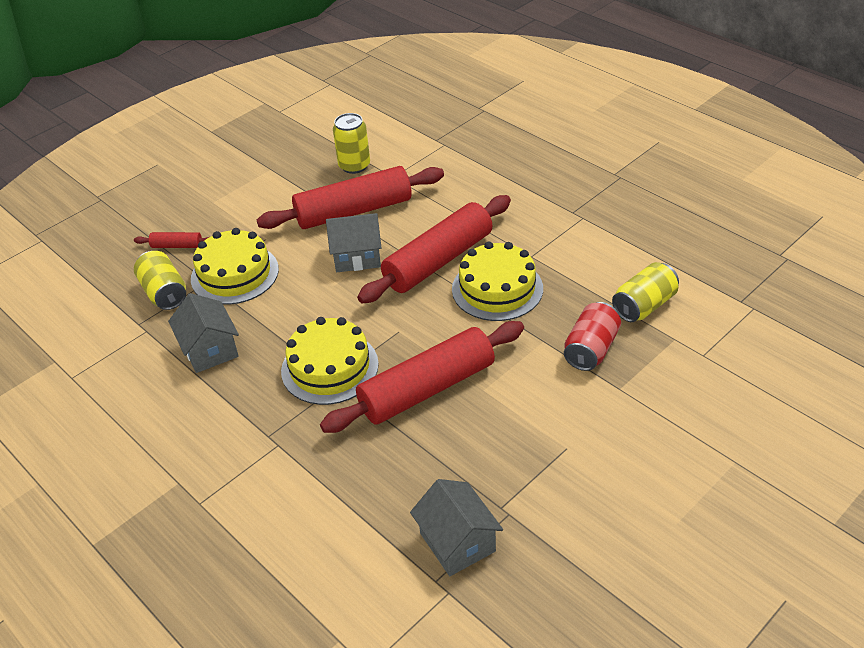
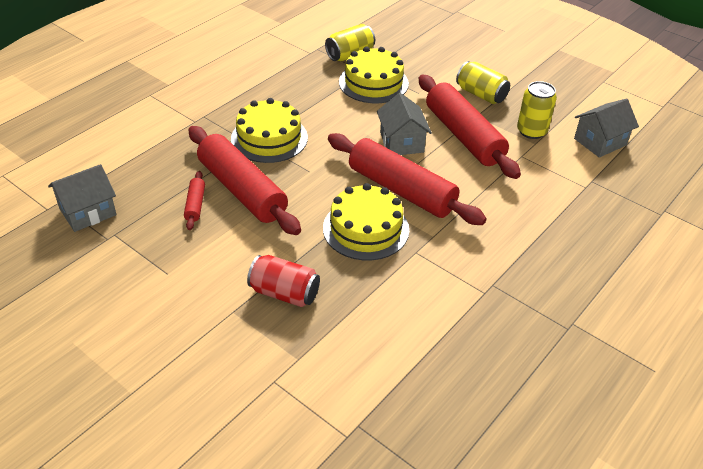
camera: 80 degrees right, 0 degrees up
red rolling pin [134,232,209,248] -> red rolling pin moved to [184,171,205,230]
grey house [168,293,239,373] -> grey house moved to [574,98,639,158]
yellow can [612,262,679,322] -> yellow can moved to [456,61,510,104]

